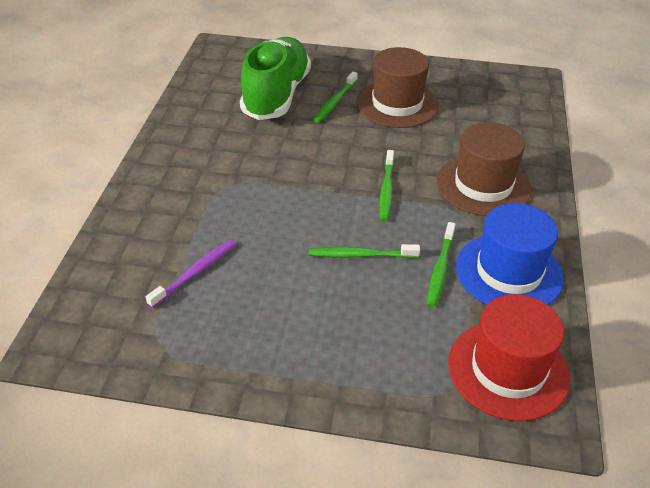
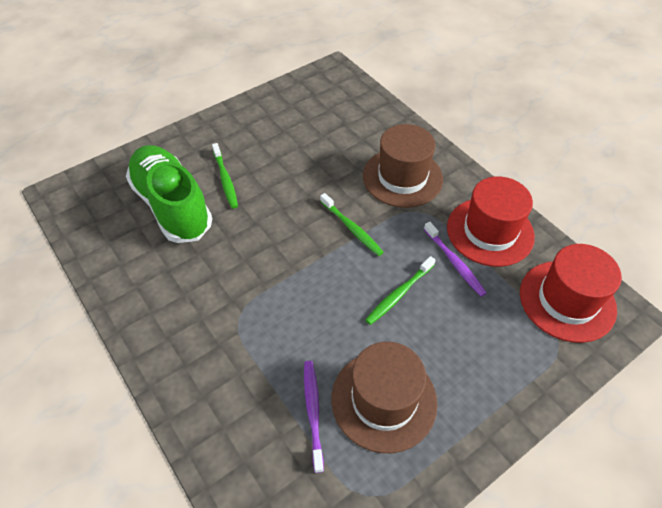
camera: 45 degrees left, 10 degrees up
brown hat [356,47,439,128] -> brown hat moved to [331,342,438,453]
green toothbrush [427,222,456,308] -> purple toothbrush [424,222,486,297]
blue hat [456,203,564,305] -> red hat [447,176,535,267]

